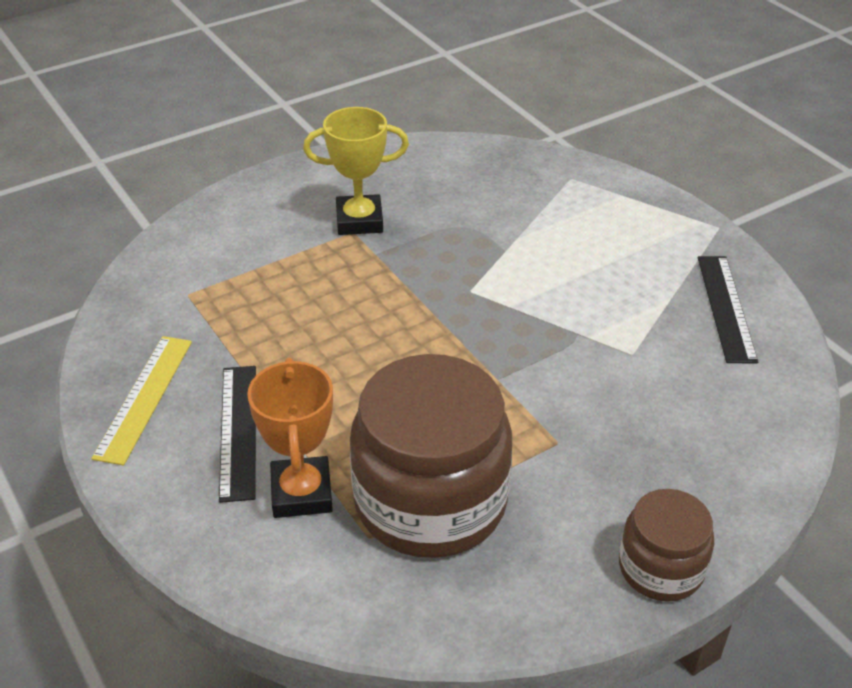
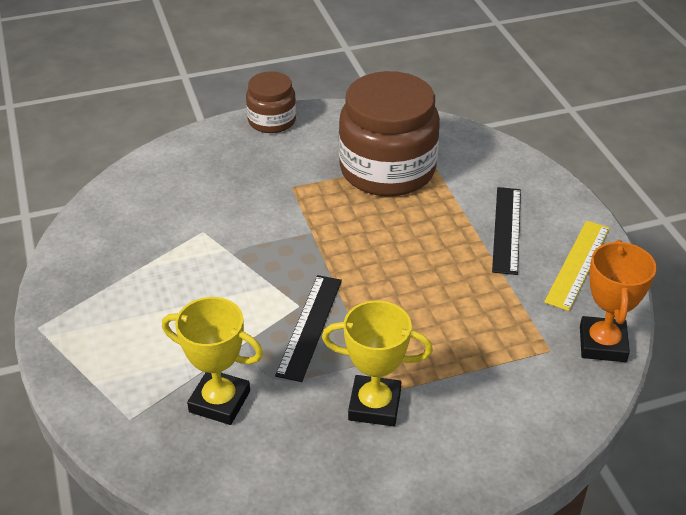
camera: 165 degrees left, 0 degrees up
orange trophy [247,358,333,518] -> orange trophy moved to [580,240,657,362]
black ruler [698,256,758,363] -> black ruler moved to [275,275,342,382]
none -> yellow trophy [162,297,263,425]

